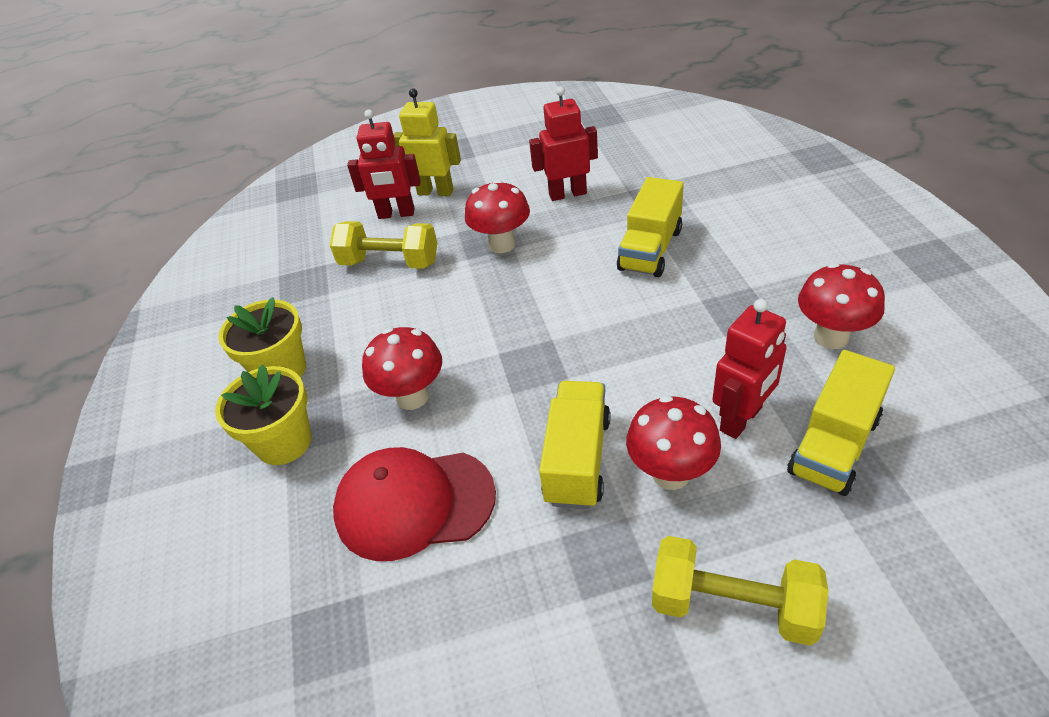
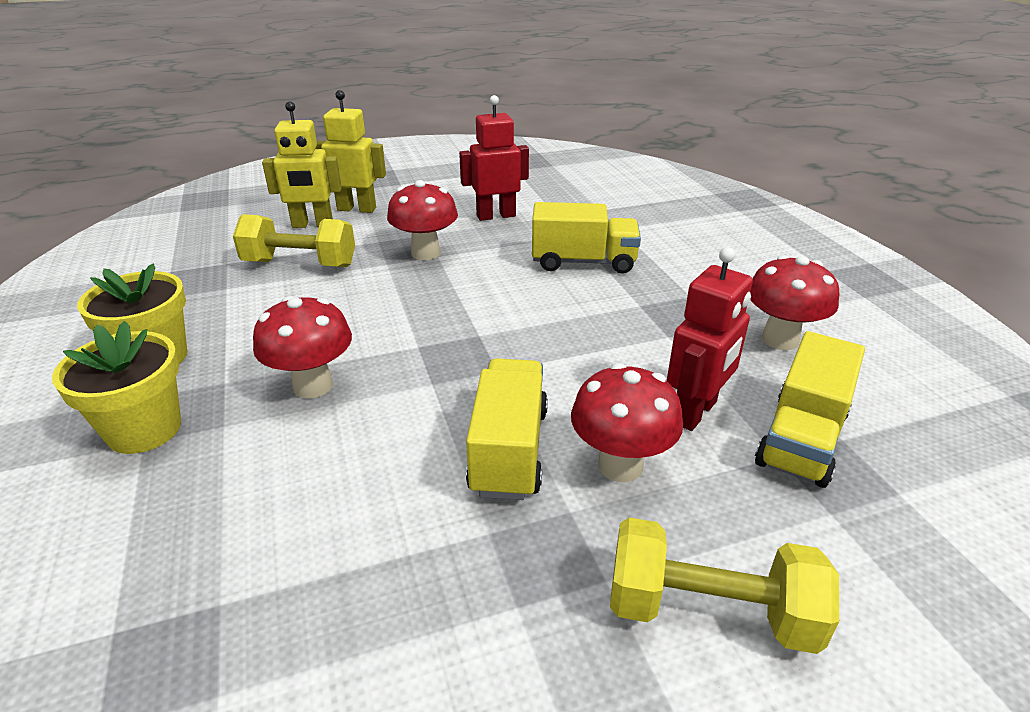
camera: 10 degrees left, 10 degrees down
red cap [333,447,496,561] -> none
red robot [347,110,421,219] -> yellow robot [262,101,342,228]
yellow truck [617,177,684,277] -> yellow truck turned 105 degrees counterclockwise [532,202,641,274]

